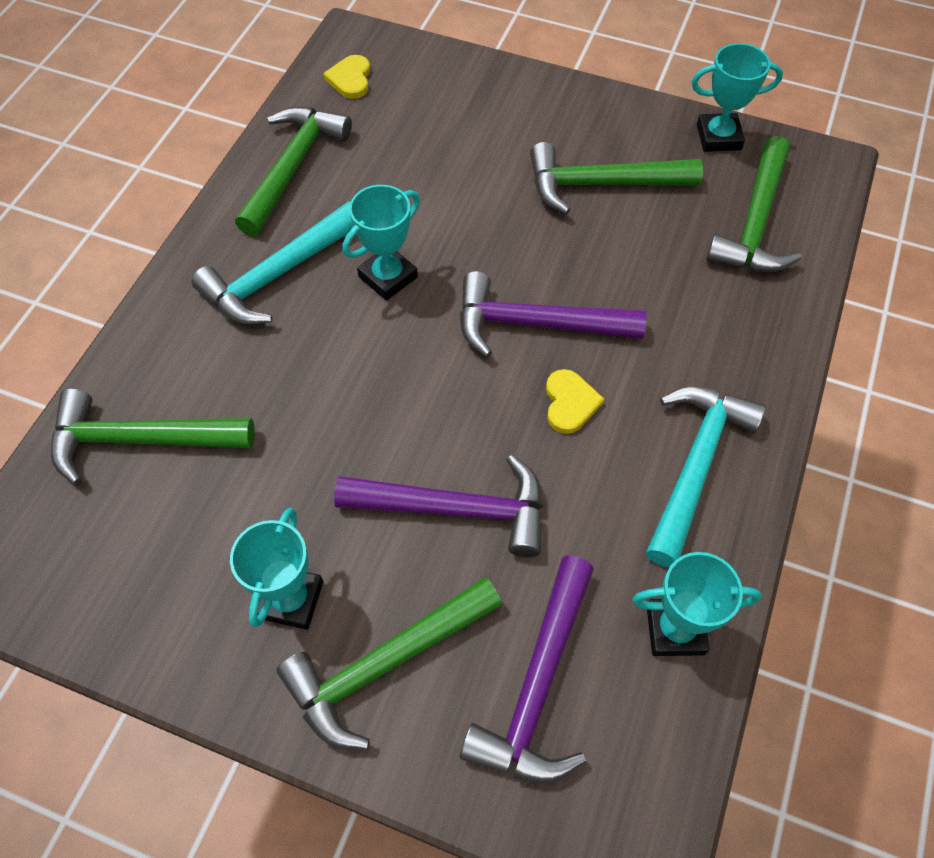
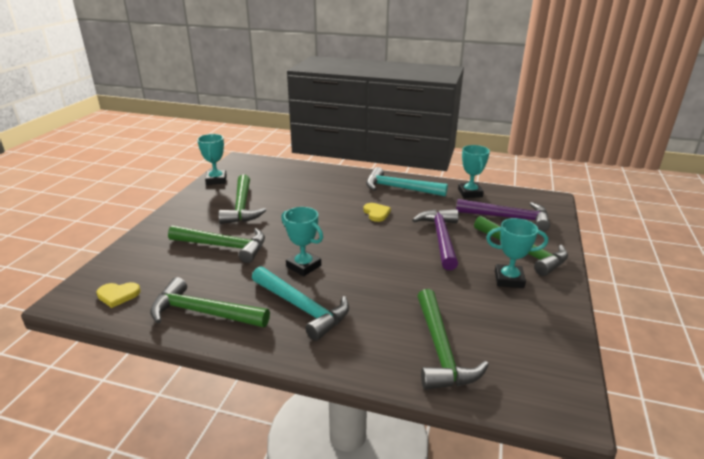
camera: 95 degrees left, 30 degrees down
purple hammer [460,271,647,357] -> none
yellow heart [546,369,604,434] -> yellow heart turned 75 degrees clockwise [363,203,391,222]
green hammer [706,136,802,272] -> green hammer moved to [168,225,265,263]

